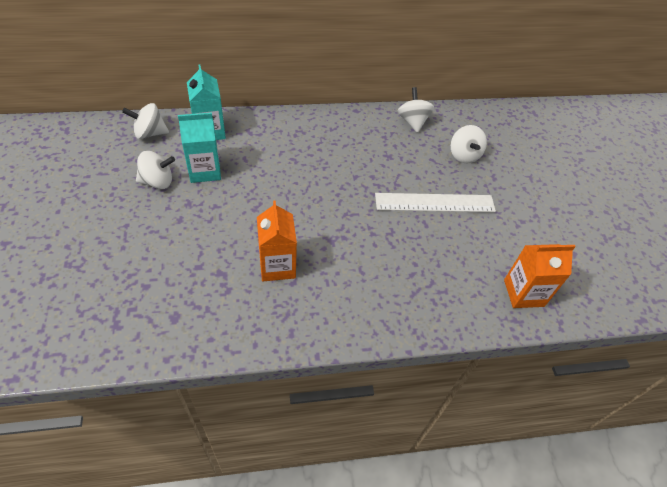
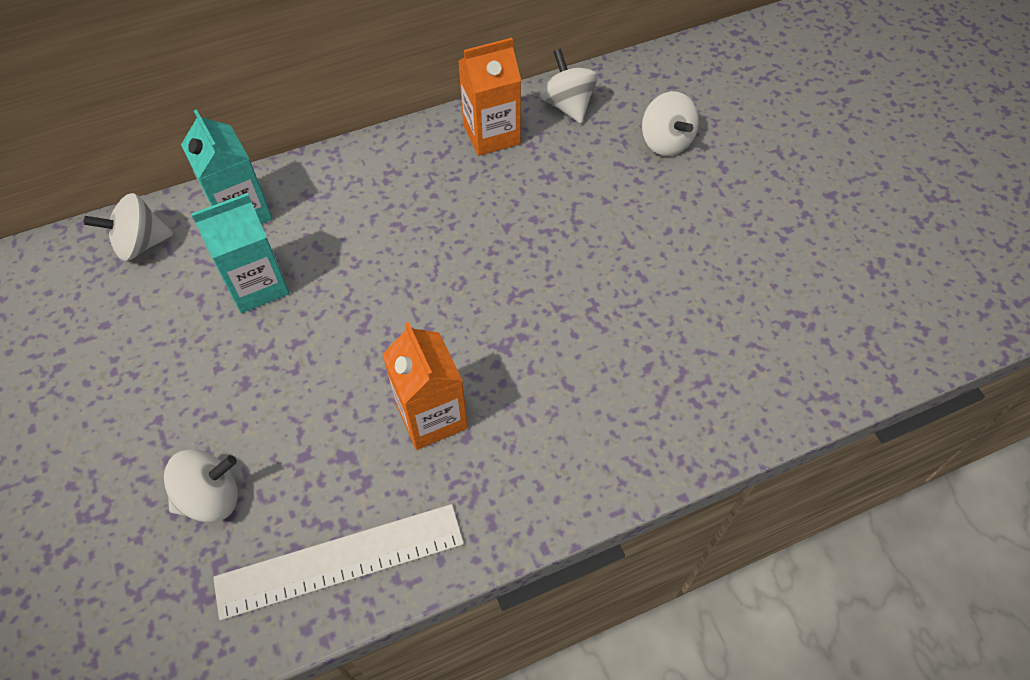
camera: 10 degrees left, 5 degrees up
white spinning top [136,151,175,189] -> white spinning top moved to [164,449,238,523]
white ruler [375,193,496,212] -> white ruler moved to [213,504,464,621]
orange carton [504,244,576,308] -> orange carton moved to [458,38,521,156]

